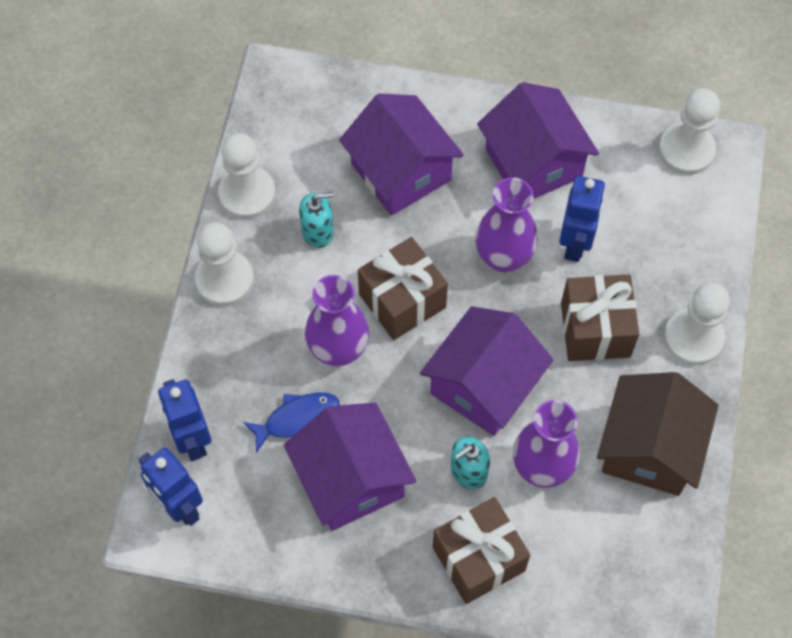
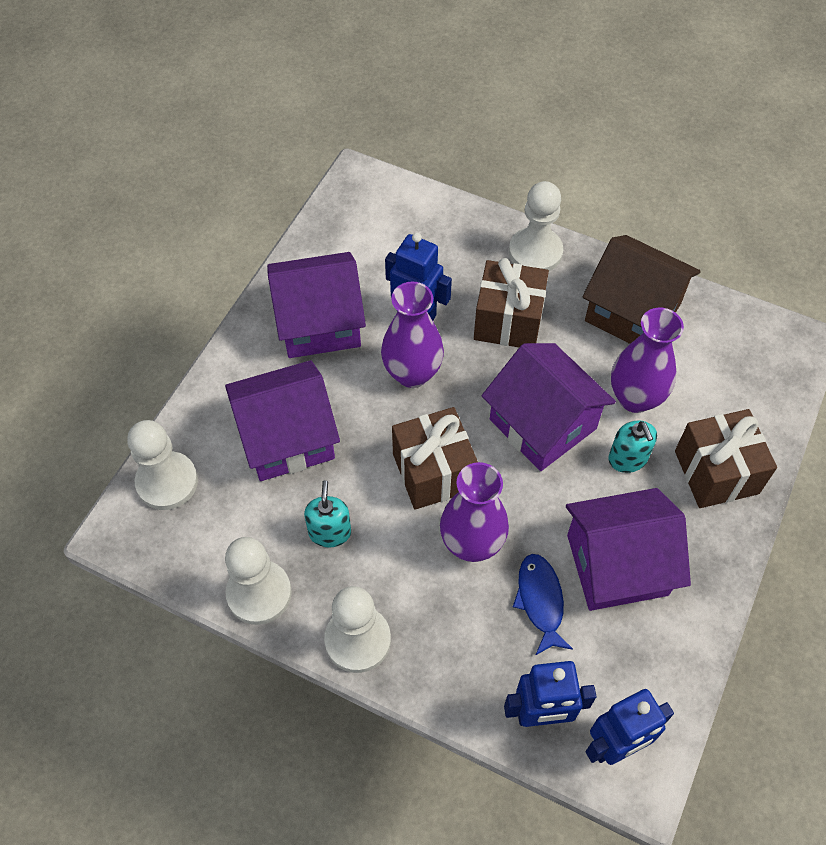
camera: 75 degrees left, 5 degrees down
white pawn [659,88,720,175] -> white pawn moved to [127,420,198,510]

